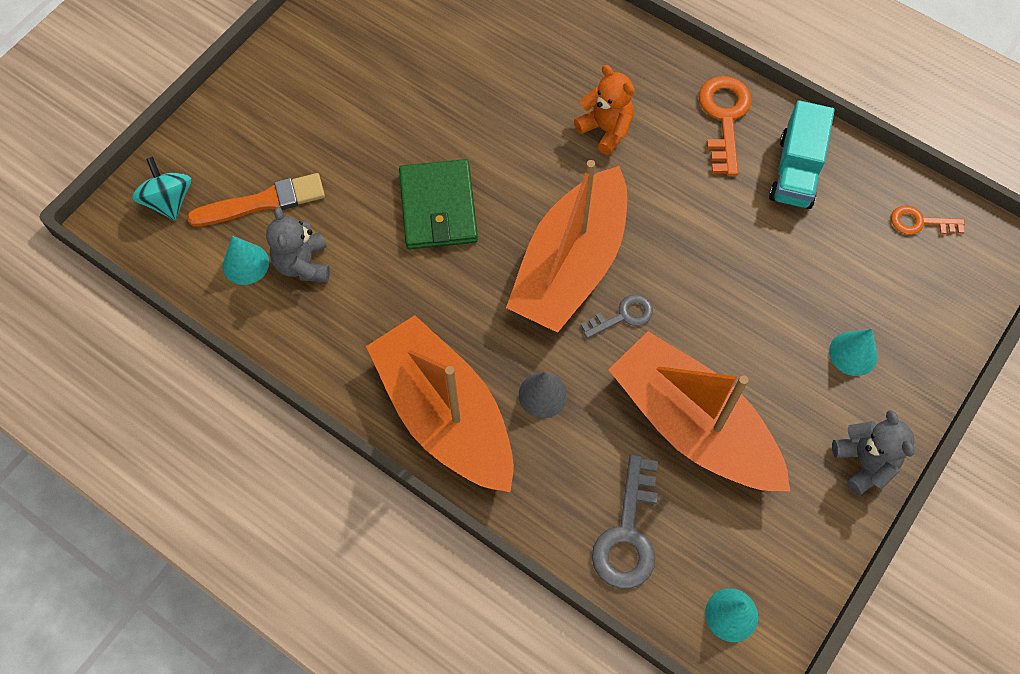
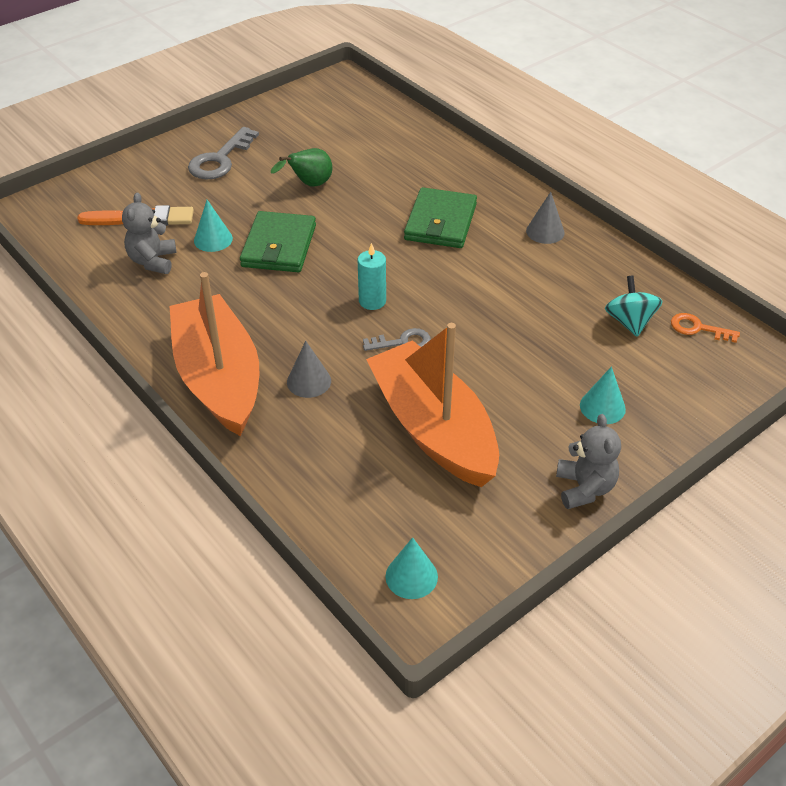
camera: 15 degrees right, 20 degrees down
turquoise spinning top [132,157,192,220] -> turquoise spinning top moved to [605,275,663,337]
turquoise cone [223,236,269,285] -> turquoise cone moved to [194,200,233,252]
orange boat [506,160,627,333] -> turquoise candle [358,243,386,310]
orange teddy bear [574,65,635,155] -> green wallet [404,187,477,248]
grey key [592,454,658,589] -> grey key moved to [188,127,259,179]
orange key [699,76,752,176] -> grey cone [526,192,565,244]
turquoise truck [769,100,835,209] -> none
none -> green pear [271,148,332,187]

